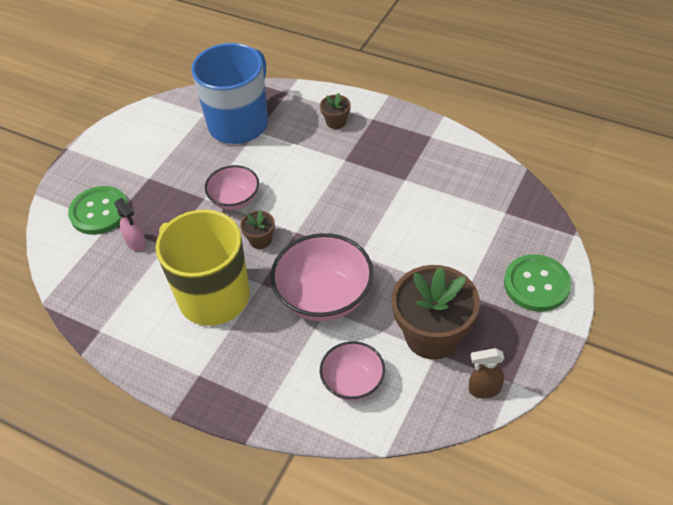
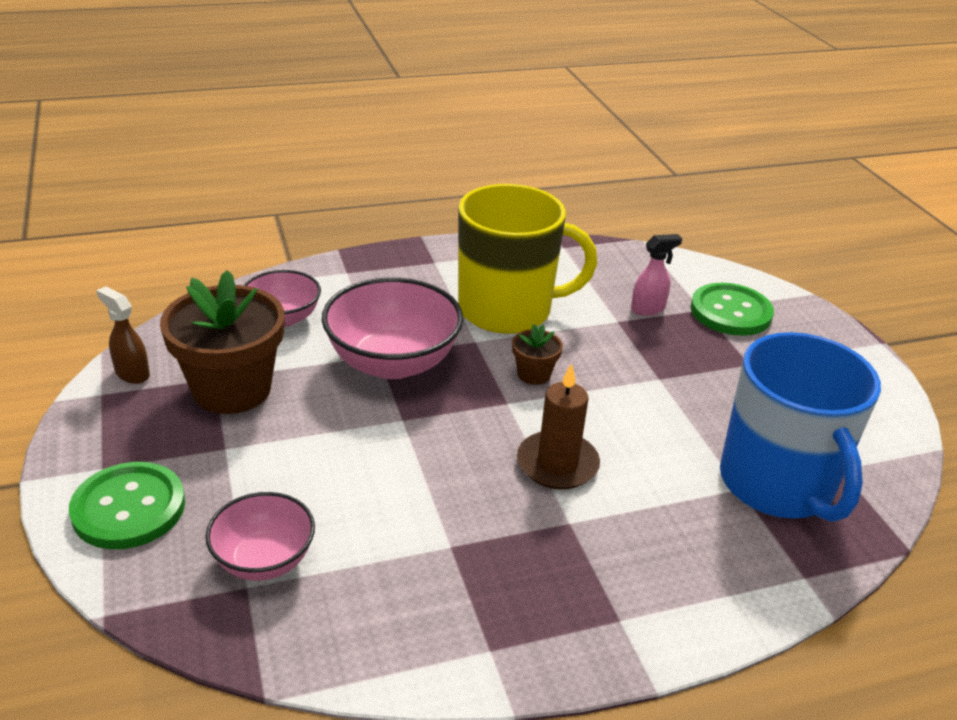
camera: 130 degrees right, 15 degrees down
pink spray bottle [114,198,146,252] -> pink spray bottle turned 150 degrees clockwise [631,234,682,316]
pink bowl [205,165,259,210] -> pink bowl moved to [205,492,315,581]
brown flower pot [320,93,351,129] -> none
brown spray bottle [469,348,505,398] -> brown spray bottle turned 90 degrees counterclockwise [96,286,150,384]
none -> brown candle [517,363,600,489]

